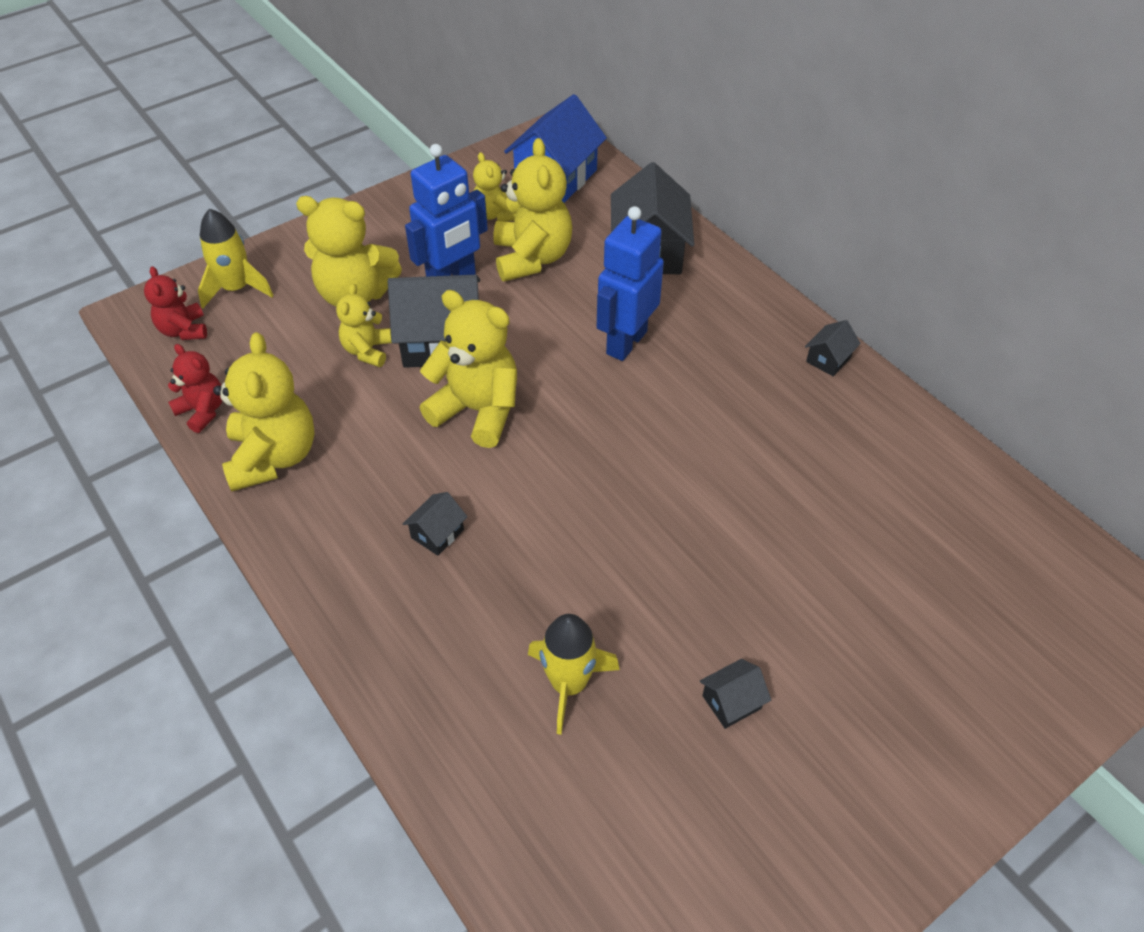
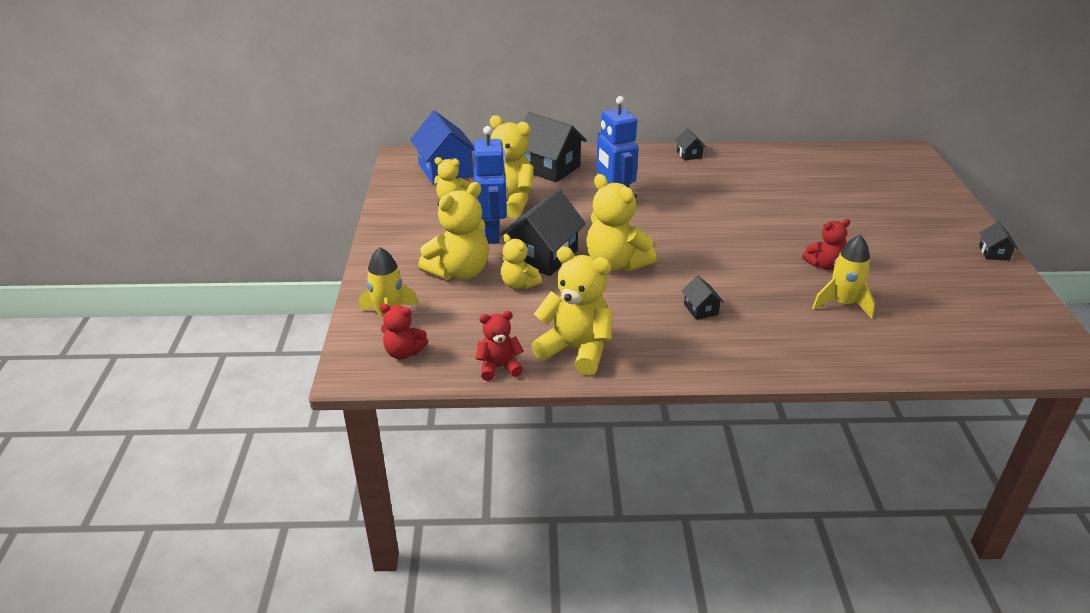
camera: 55 degrees left, 15 degrees down
yellow teddy bear [420,290,517,448] -> yellow teddy bear turned 105 degrees counterclockwise [586,174,657,272]
black house [700,659,771,729] -> black house moved to [979,221,1018,261]
none -> red teddy bear [802,219,850,270]

